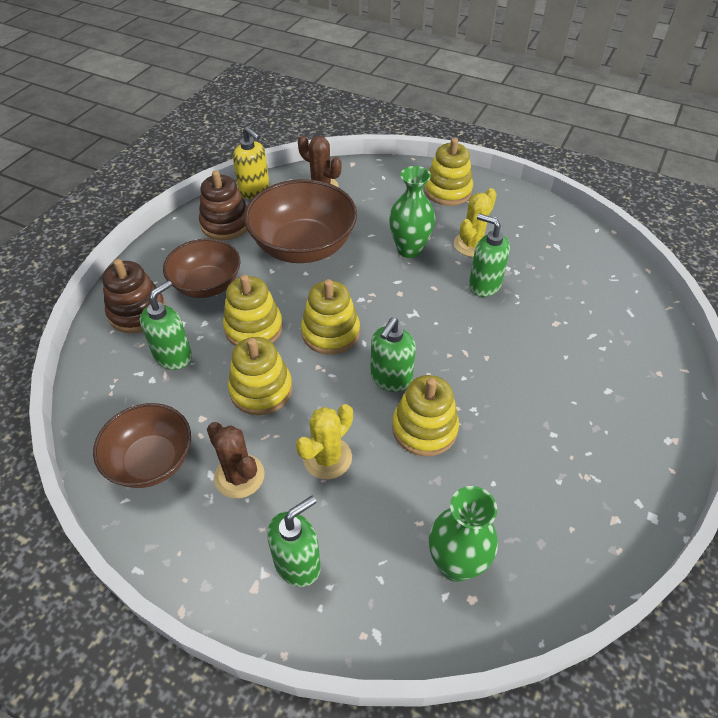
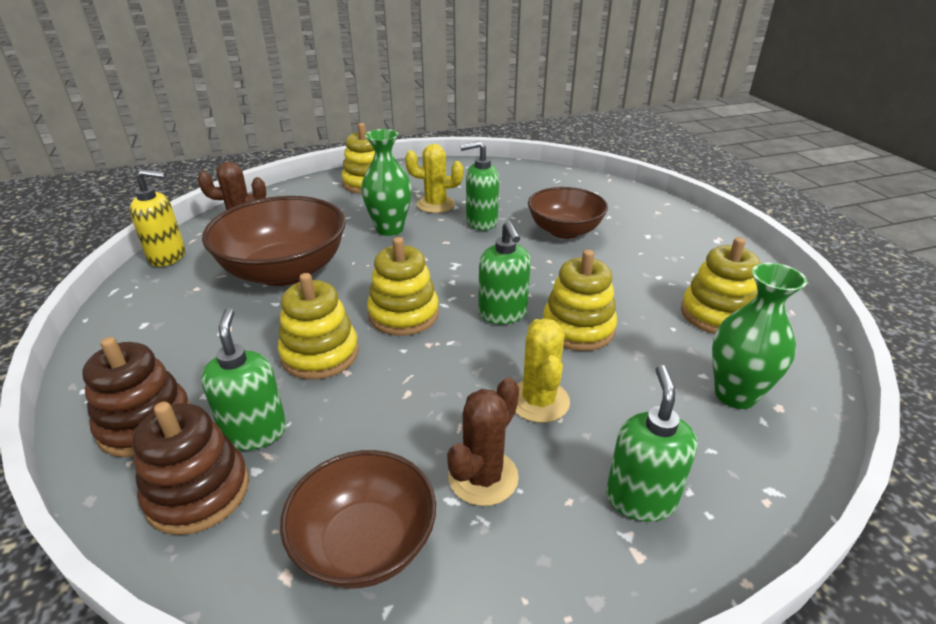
camera: 45 degrees left, 15 degrees down
brown bowl [163,239,241,298] -> brown bowl moved to [528,187,608,239]
brown stacking toy [199,170,247,240] -> brown stacking toy moved to [132,402,249,535]
brown cactus [207,422,265,498] -> brown cactus turned 60 degrees counterclockwise [447,378,519,506]
yellow stacking toy [228,337,293,415] -> yellow stacking toy moved to [681,237,761,334]
yellow cactus [454,188,497,257] -> yellow cactus turned 75 degrees counterclockwise [405,144,463,213]

